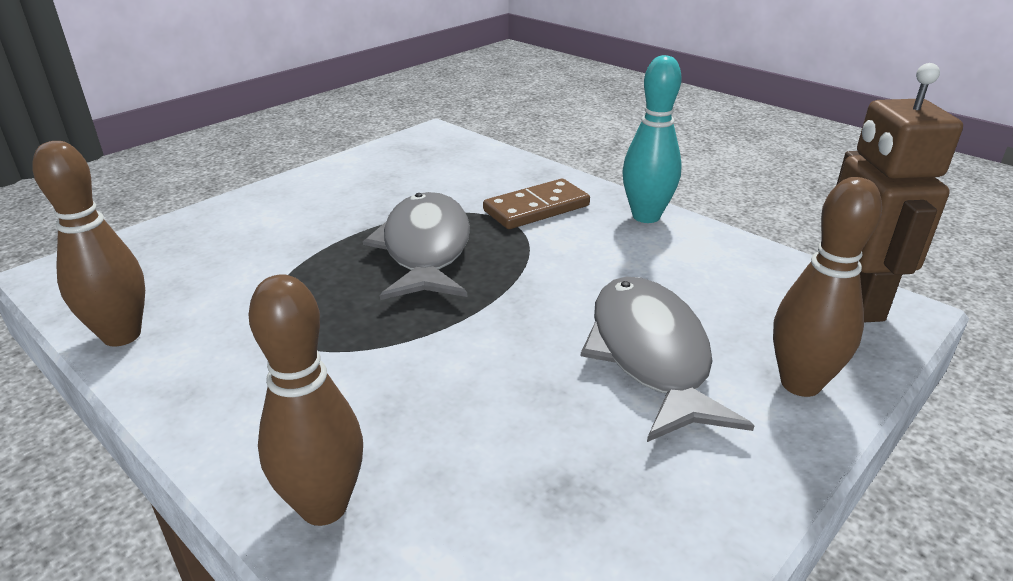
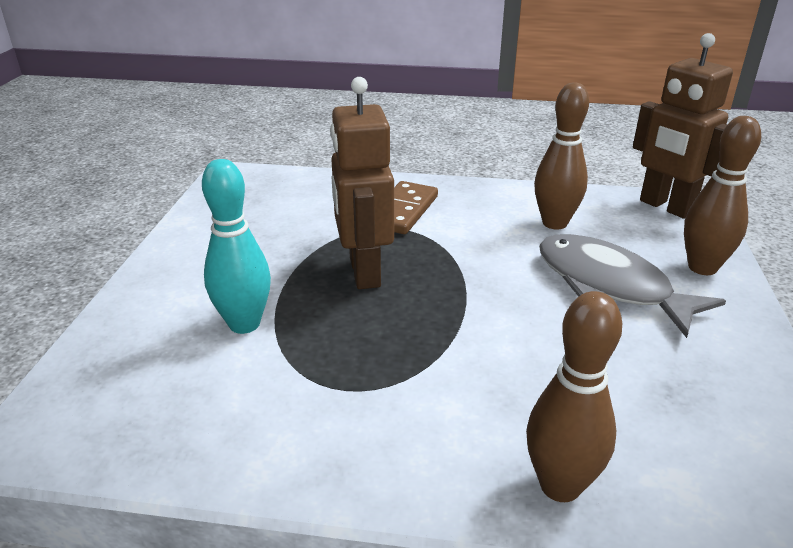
camera: 35 degrees left, 0 degrees up
brown bowling pin [33,141,145,346] -> brown bowling pin moved to [534,82,589,229]
grey fish [363,192,470,300] -> brown robot [330,77,394,289]
turquoise bowling pin [622,55,682,223] -> turquoise bowling pin moved to [202,159,271,334]

